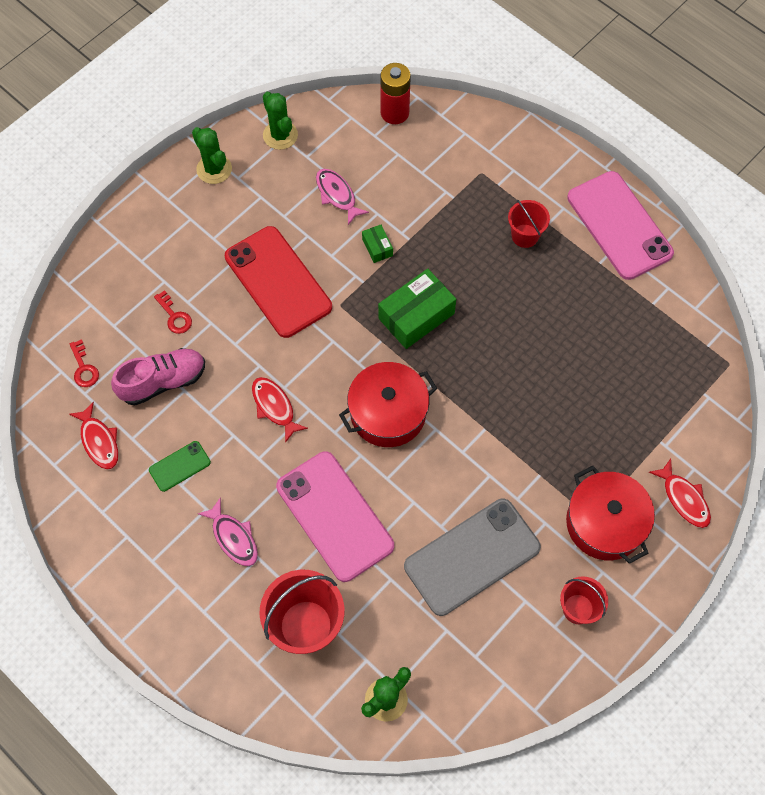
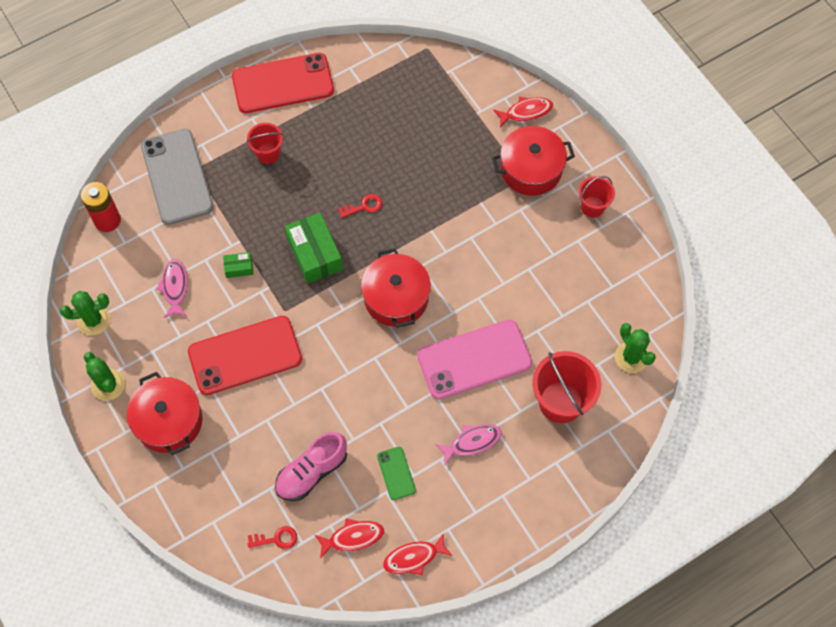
camera: 75 degrees left, 0 degrees up
pink shoe [111,348,205,405] -> pink shoe turned 120 degrees counterclockwise [275,432,347,501]
red key [154,290,192,334] -> red key moved to [338,194,382,218]
green cactus [192,127,232,184] -> green cactus turned 75 degrees clockwise [84,352,125,401]
red fish [252,377,308,443] -> red fish moved to [383,533,453,575]
pink fish [316,169,369,225] -> pink fish turned 105 degrees clockwise [156,259,188,318]
grey phone [404,499,541,616] -> grey phone moved to [141,129,214,225]
pink phone [567,171,674,280] -> red phone [232,53,334,113]
none -> red pot [127,372,202,455]

